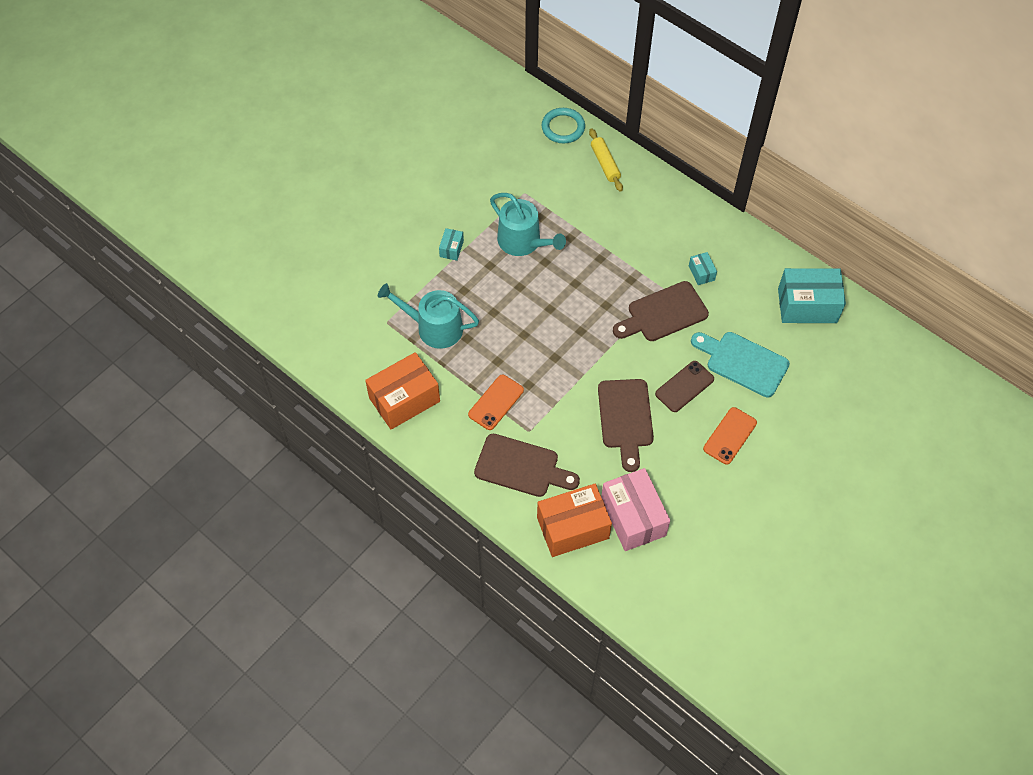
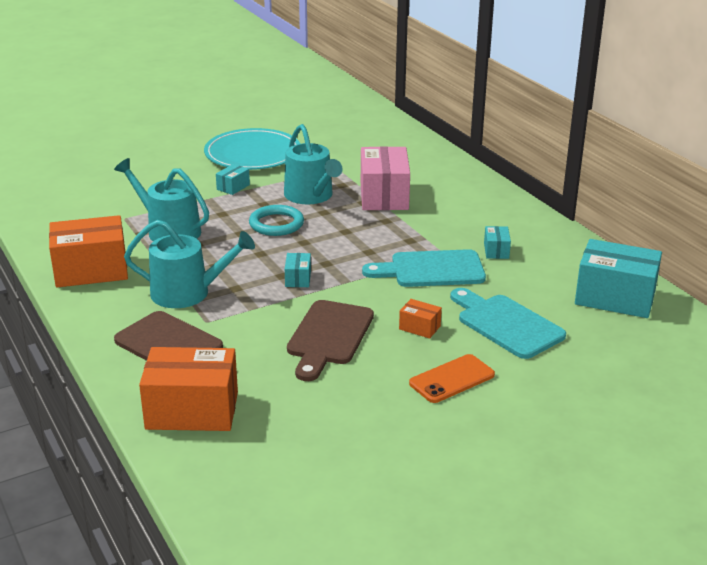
camera: 20 degrees right, 30 degrees down
orange phone [468,375,524,430] -> turquoise watering can [124,220,255,308]
turquoise ring [541,108,585,143] -> turquoise ring moved to [249,205,304,236]
yellow rolling pin [589,128,623,192] -> none
pink box [601,468,670,551] -> pink box moved to [361,146,410,210]
brown cutting board [613,281,709,341] -> turquoise cutting board [362,249,486,287]
brown phone [655,361,714,412] -> orange box [399,299,442,339]
none -> turquoise plate [204,128,300,170]
none -> turquoise box [285,253,311,287]

